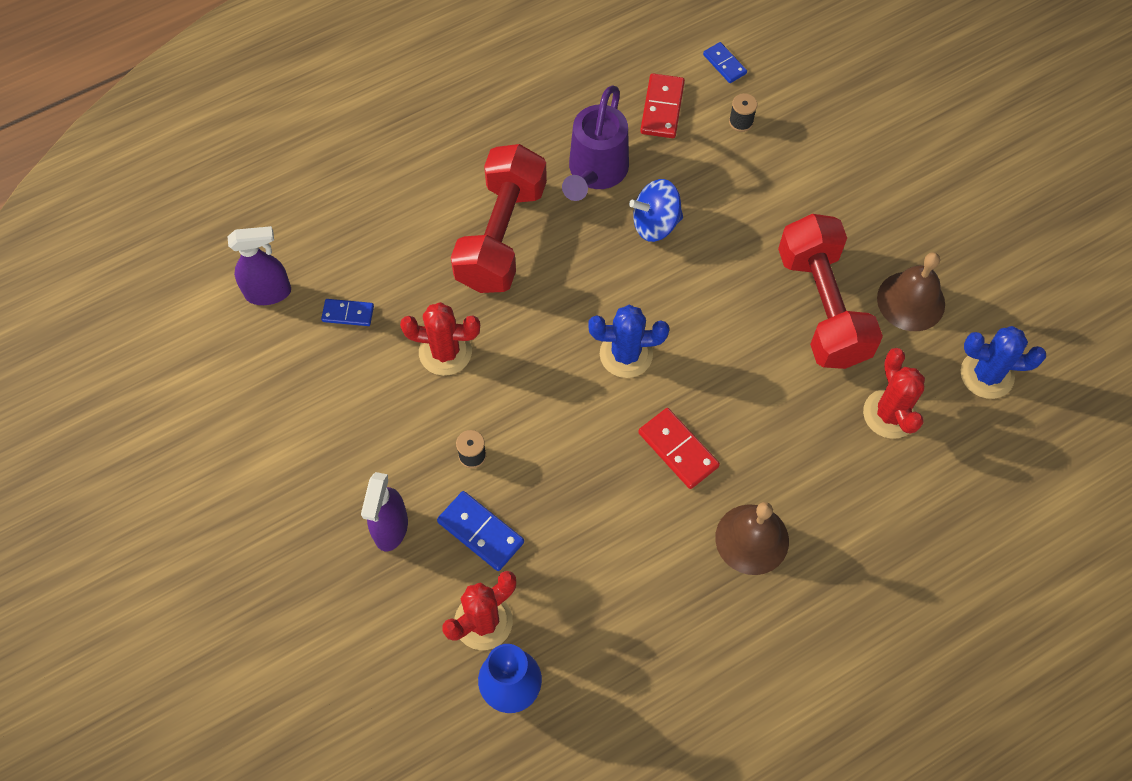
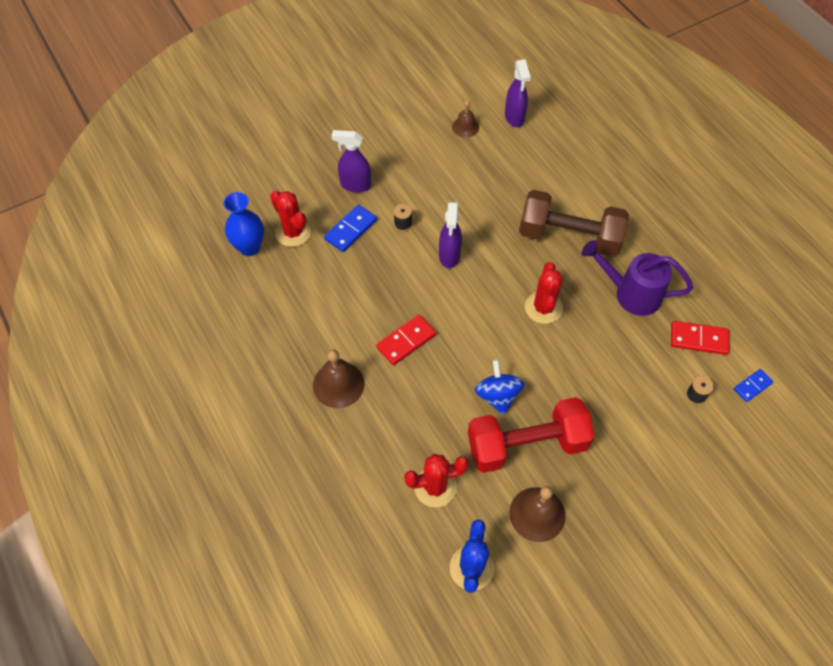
camera: 90 degrees right, 5 degrees down
blue domino [321,299,374,326] -> none
red cactus [400,302,480,376] -> red cactus moved to [525,262,563,324]
red dumbbell [451,144,547,293] -> brown dumbbell [519,190,629,257]
blue cactus [589,305,669,378] -> none
blue spinning top [629,179,683,242] -> blue spinning top moved to [475,360,525,415]
none -> purple spray bottle [439,202,462,268]
none -> brown bell [452,100,479,138]

